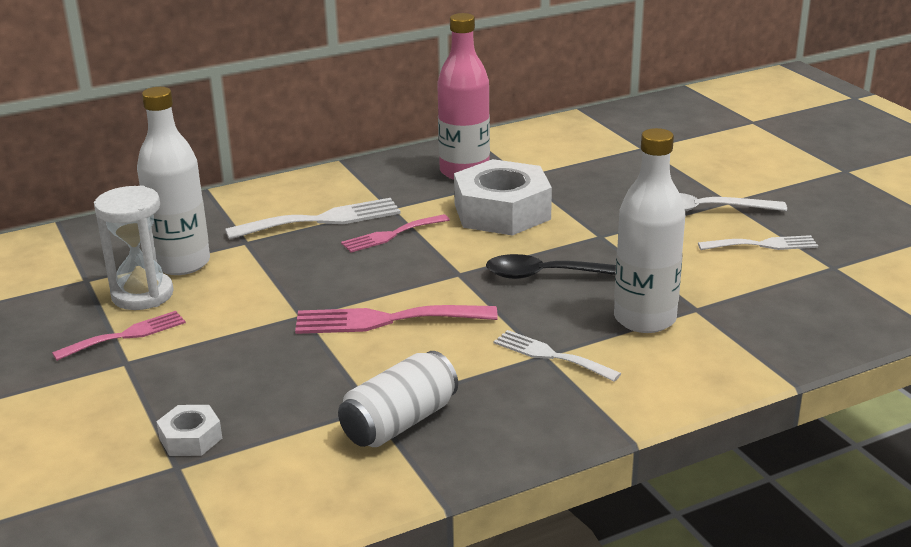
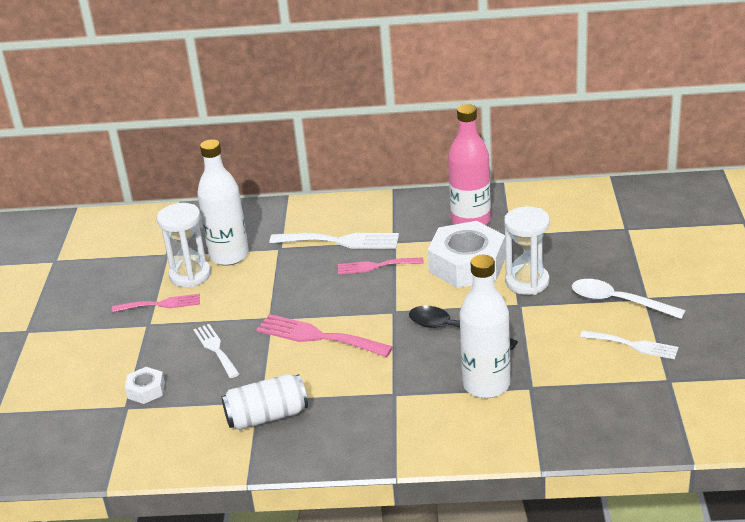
camera: 30 degrees right, 5 degrees up
white fork [494,330,621,382] -> white fork moved to [193,324,239,378]
none -> white hourglass [504,207,550,295]

